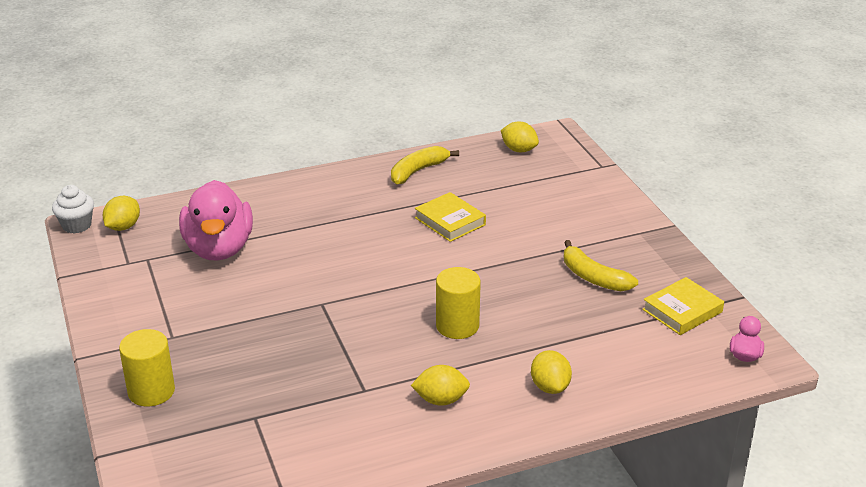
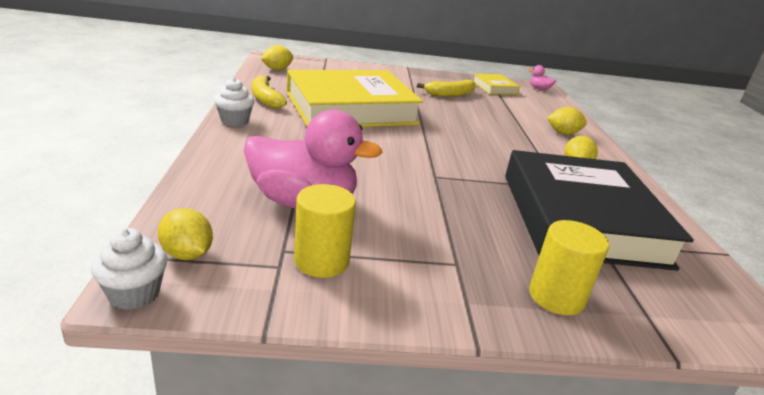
camera: 75 degrees left, 5 degrees down
yellow book [415,192,486,242] -> yellow book [287,70,423,127], size x2.40
yellow cylinder [436,267,481,339] -> yellow cylinder moved to [294,184,356,278]
none -> white cupcake [214,78,254,127]
none -> black book [505,150,694,271]

